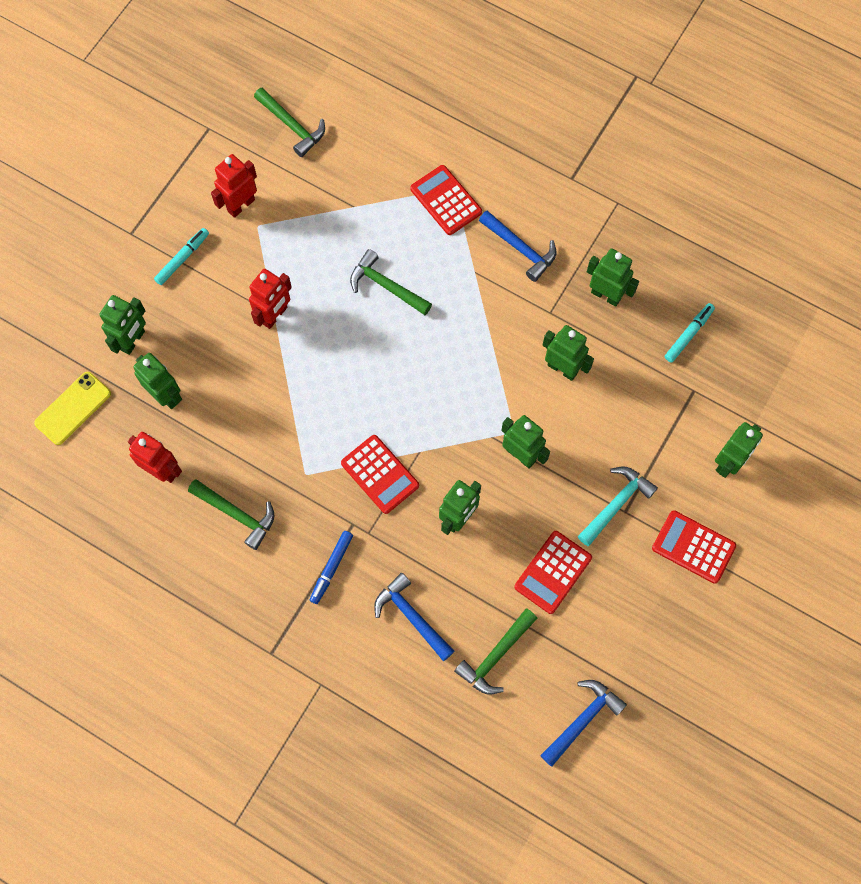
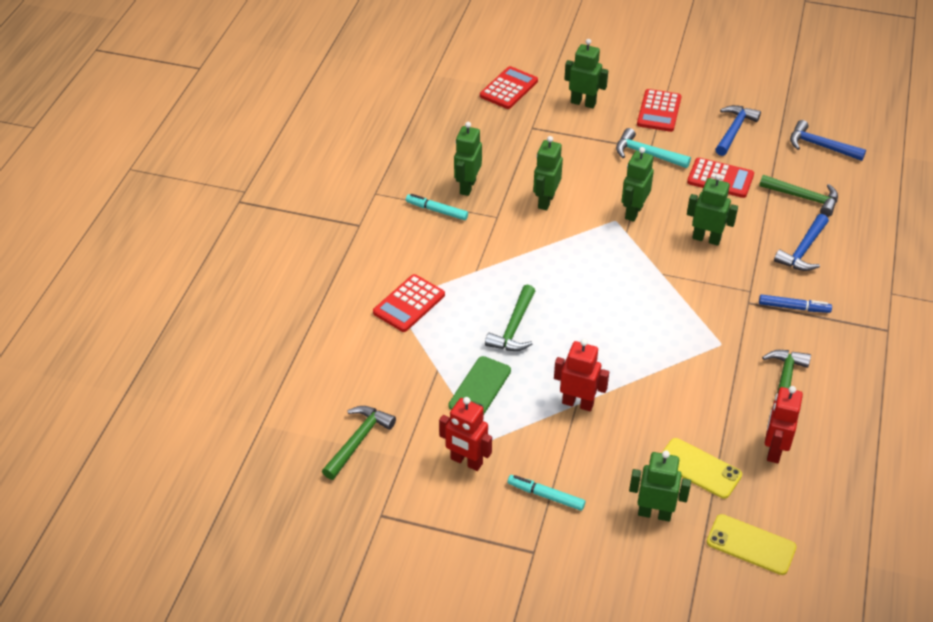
camera: 105 degrees left, 25 degrees down
green robot [133,353,182,409] -> yellow phone [662,438,742,499]
red calculator [341,435,419,514] -> red calculator moved to [480,66,538,109]
blue hammer [479,211,556,282] -> blue hammer moved to [715,105,761,156]
turquoise marker [665,303,715,362] -> turquoise marker moved to [406,194,468,220]
none -> green phone [448,356,511,416]

